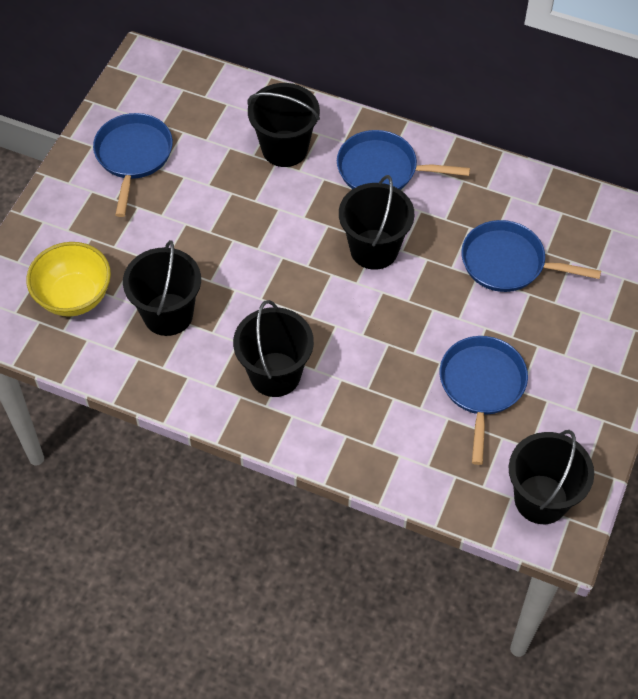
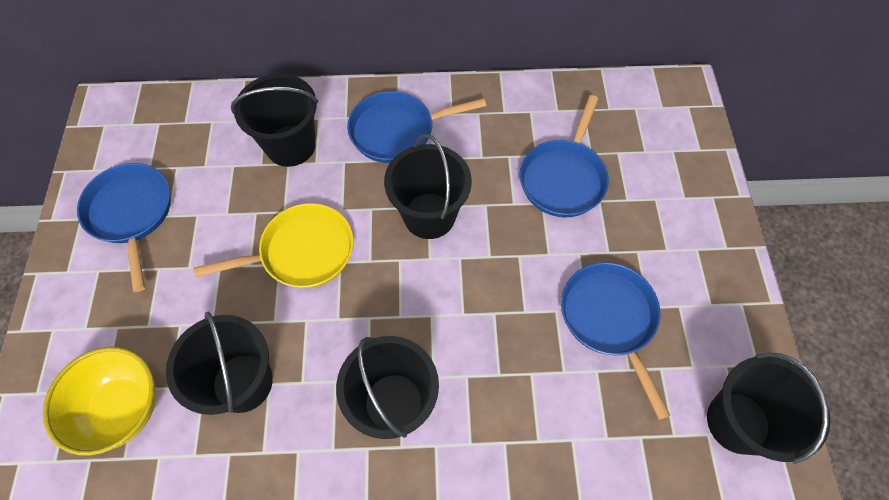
camera: 25 degrees left, 5 degrees up
blue pan [461,220,601,292] -> blue pan turned 60 degrees counterclockwise [520,95,609,217]
none -> yellow pan [193,203,354,288]

